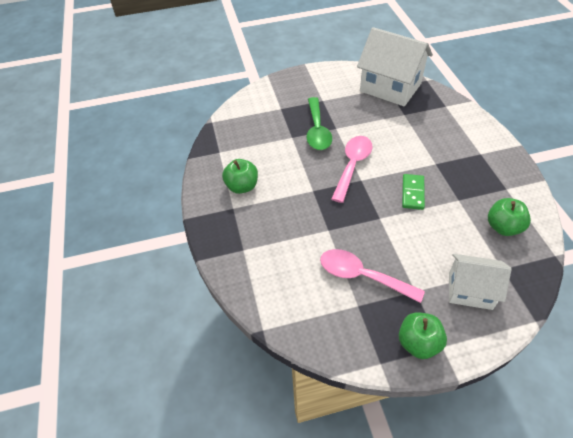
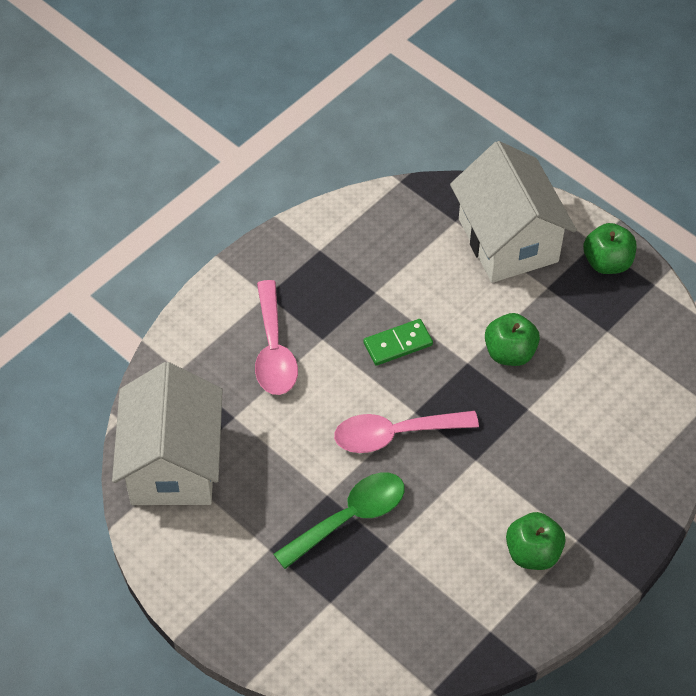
camera: 125 degrees left, 5 degrees up
pink spoon [320,249,425,303] -> pink spoon moved to [255,280,298,395]
white house [449,254,512,310] -> white house [450,141,577,283], size x1.65
green apple [488,198,531,236] -> green apple moved to [485,313,540,366]

